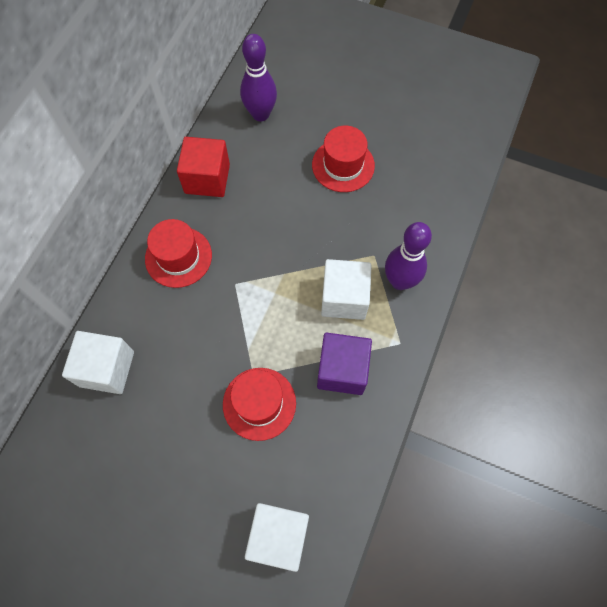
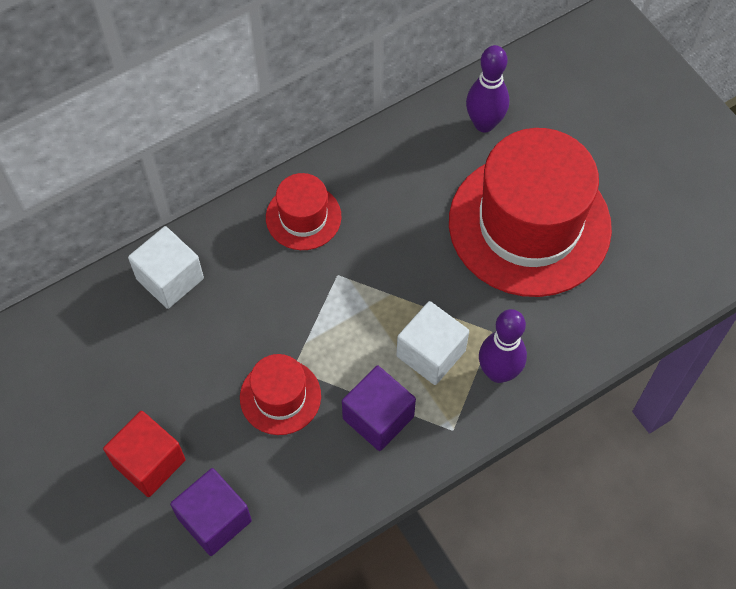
camera: 35 degrees right, 5 degrees down
red cube [177,137,230,197] -> red cube moved to [103,411,186,497]
white cube [245,503,309,572] -> purple cube [170,468,252,556]
red hat [312,126,375,192] -> red hat [449,128,612,297], size x2.14

